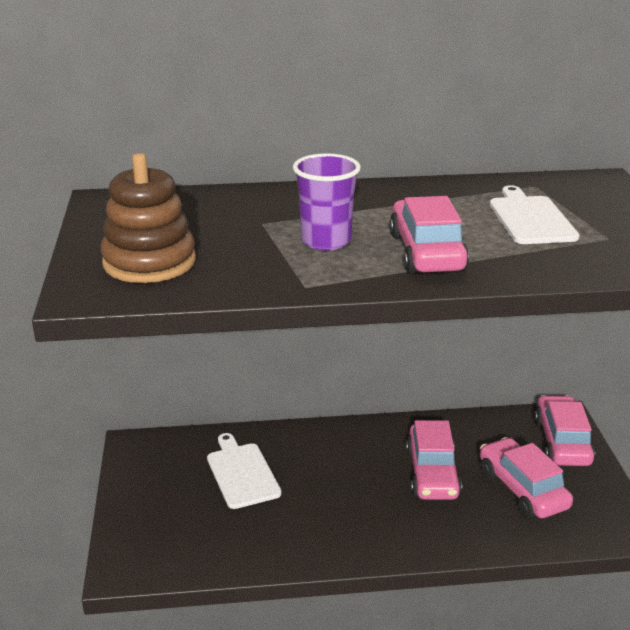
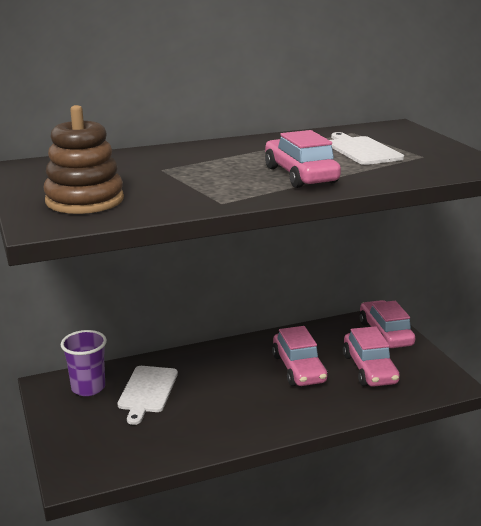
camera: 15 degrees left, 5 degrees down
white cutting board [207,433,282,509] -> white cutting board turned 135 degrees counterclockwise [118,366,178,425]
purple cup [293,153,361,251] -> purple cup moved to [61,330,107,396]
pink car [480,437,573,518] -> pink car turned 150 degrees counterclockwise [343,326,400,387]

